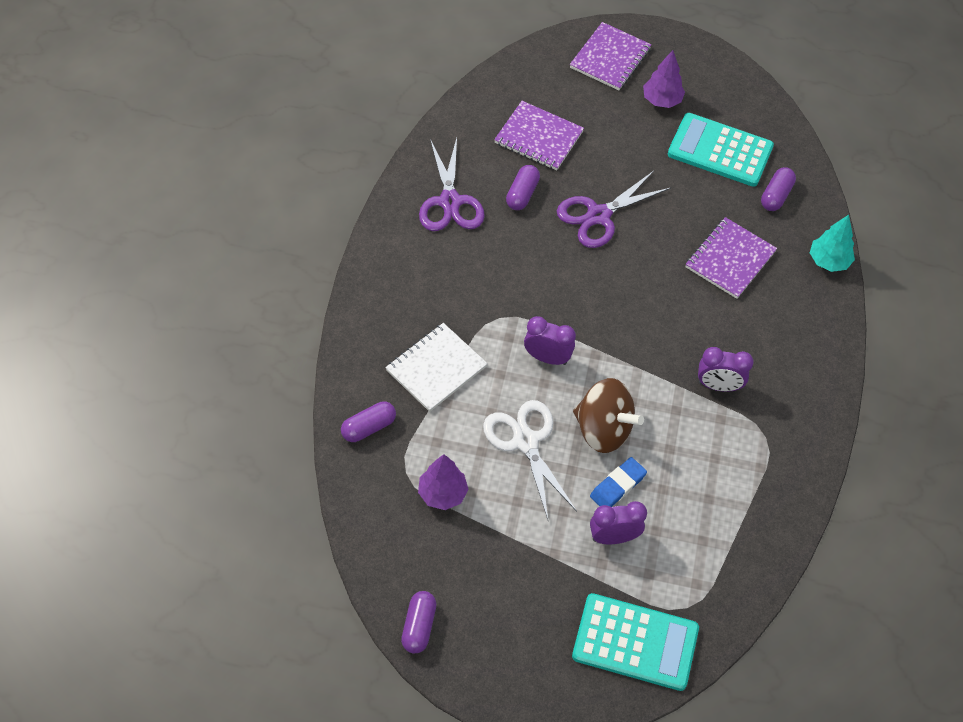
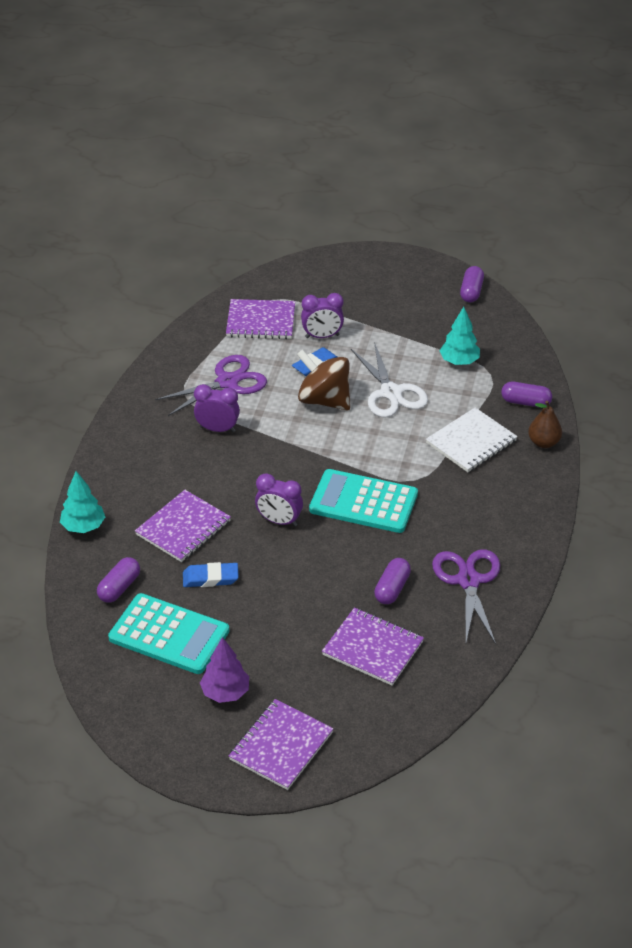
camera: 175 degrees left, 15 degrees down
purple capsule [341,401,396,442] -> purple capsule turned 45 degrees clockwise [501,382,552,407]
purple tree [418,454,468,510] -> turquoise tree [439,307,480,365]
purple clock [524,316,576,365] -> purple clock moved to [255,473,303,526]
purple scissors [557,171,672,248] -> purple scissors moved to [155,355,267,416]
turquoise calculator [572,593,699,691] -> turquoise calculator moved to [309,469,418,533]
none -> blue eraser [183,562,239,587]
none -> purple notebook [226,299,295,339]
none -> brown pear [528,401,562,448]

